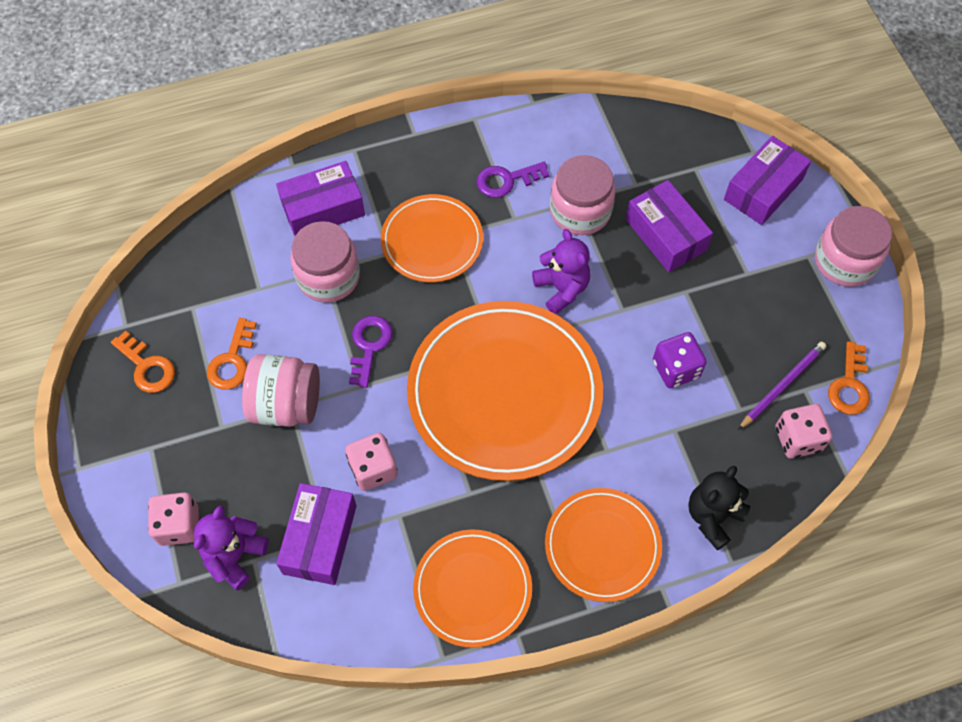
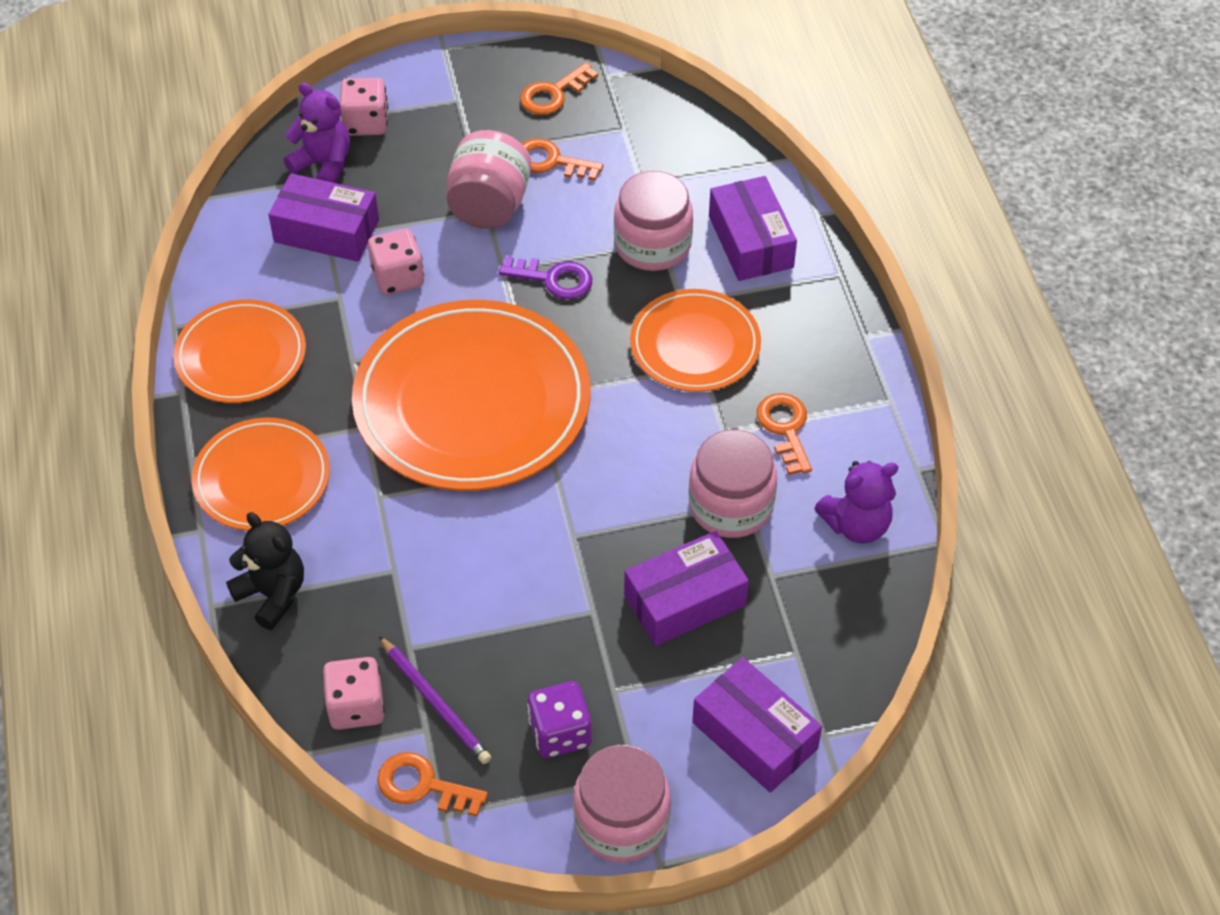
camera: 95 degrees right, 10 degrees down
purple key [477,162,549,198] -> orange key [757,393,812,475]
purple teddy bear [532,229,590,314] -> purple teddy bear moved to [814,461,898,543]
purple dice [653,332,707,388] -> purple dice moved to [527,681,592,758]

